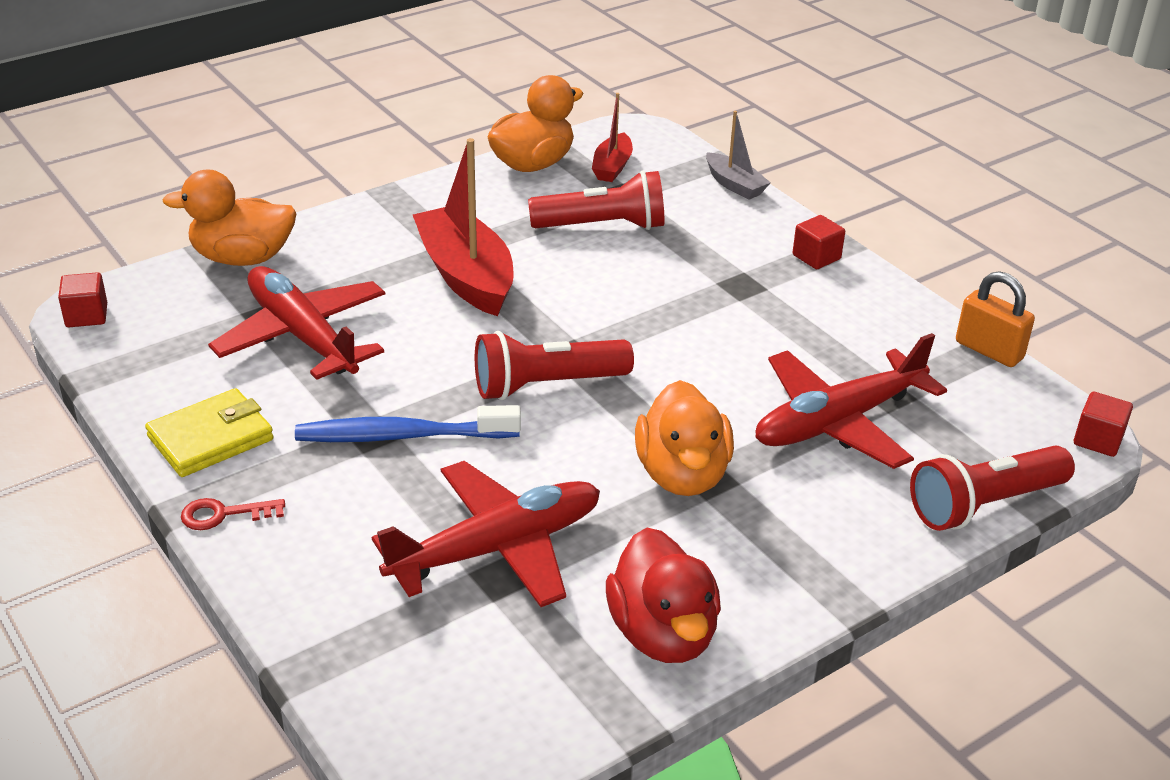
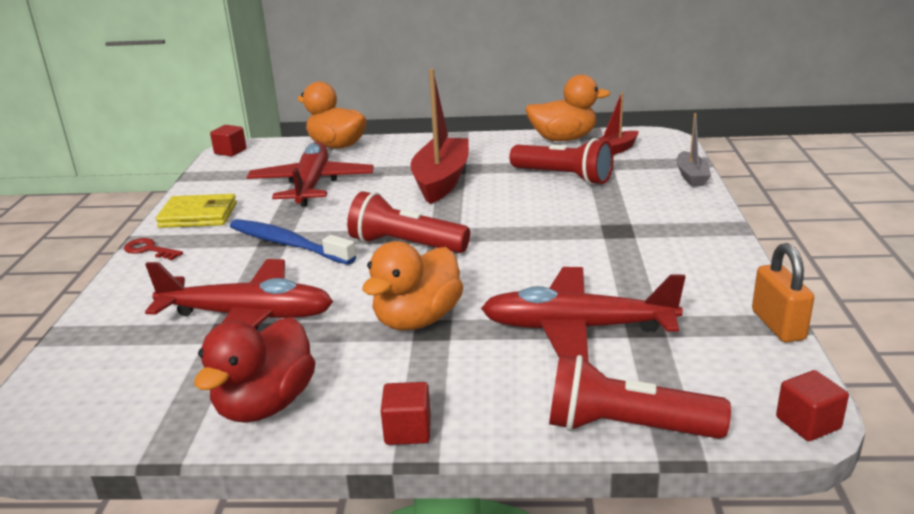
camera: 40 degrees right, 10 degrees down
red cube [793,215,845,269] -> red cube moved to [381,382,431,445]

